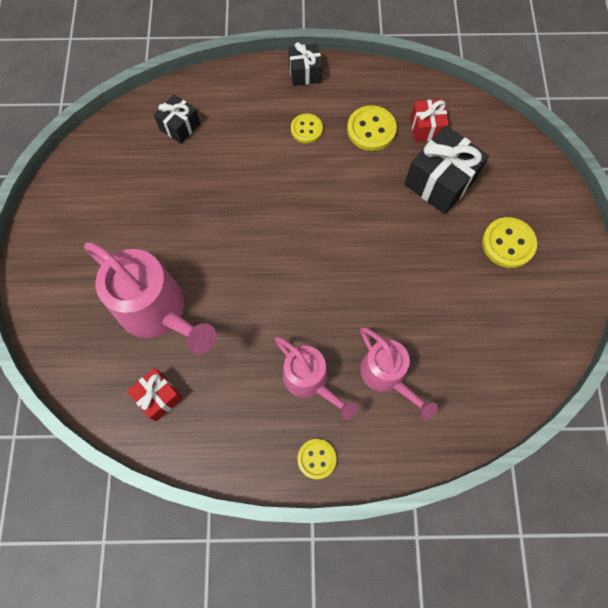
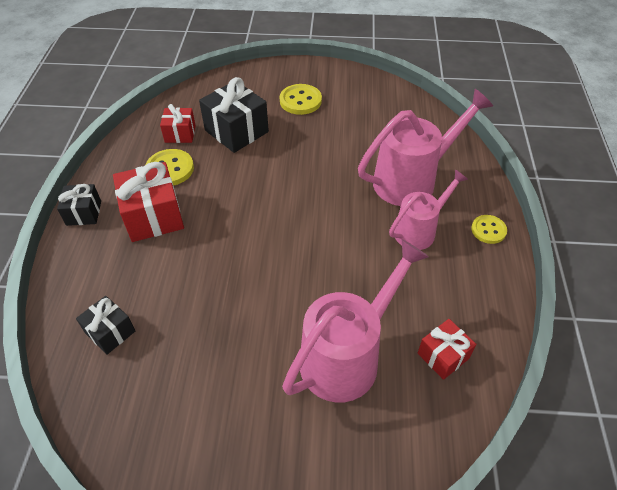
camera: 85 degrees left, 20 degrees down
yellow button [291,113,323,143] -> red gift [113,162,184,242]
pink watering can [360,327,437,419] -> pink watering can [358,89,493,206], size x1.61

